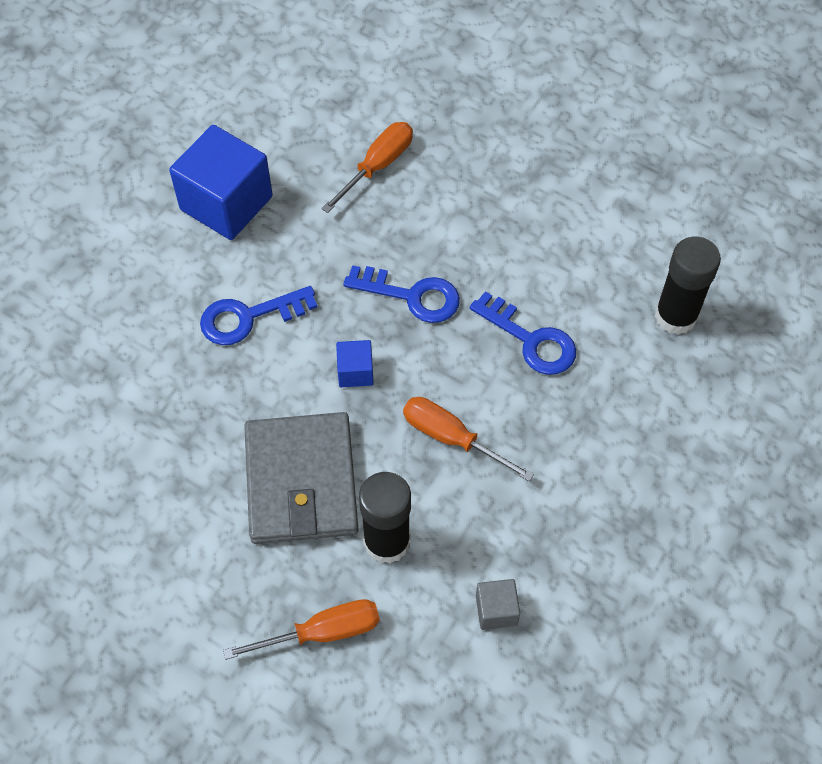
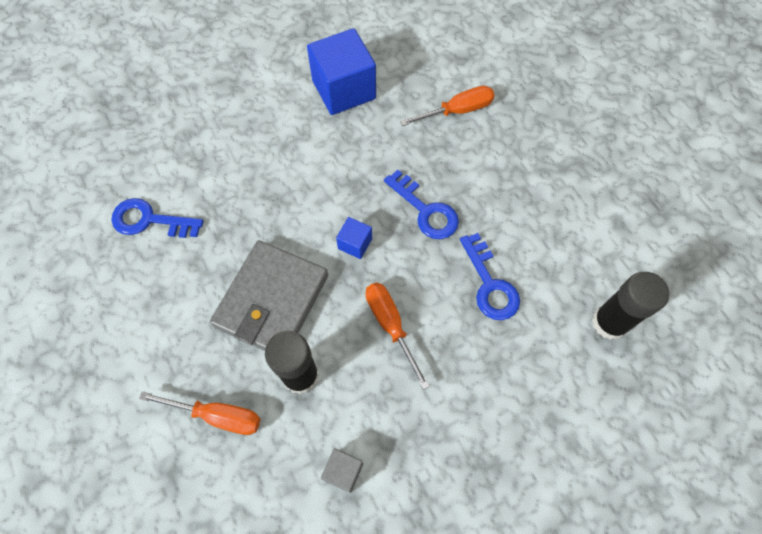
camera: 30 degrees right, 5 degrees up
blue key [200,286,317,345] -> blue key moved to [111,198,203,238]

